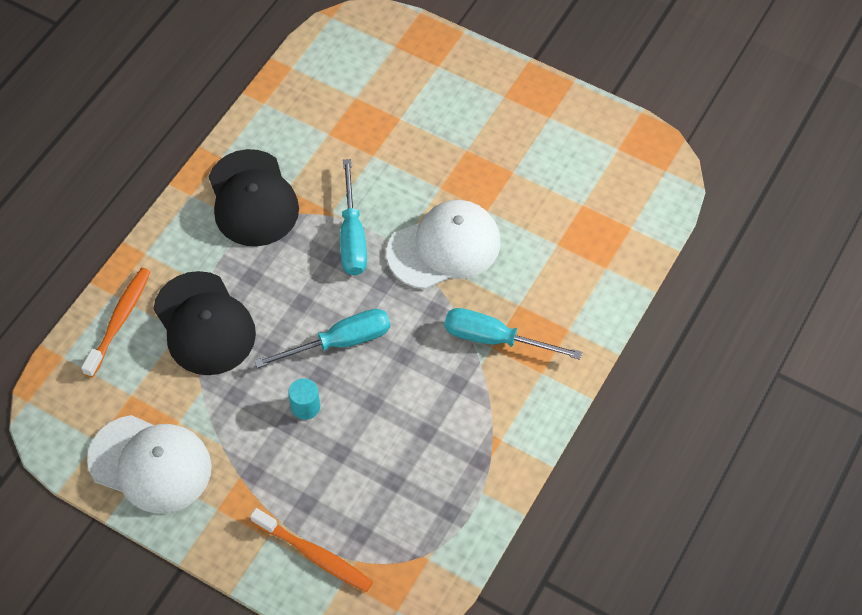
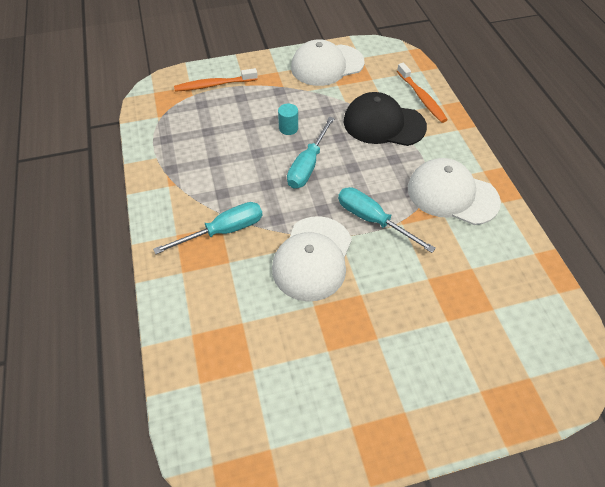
camera: 135 degrees right, 5 degrees down
black cap [208,149,299,246] -> white cap [408,158,501,225]

